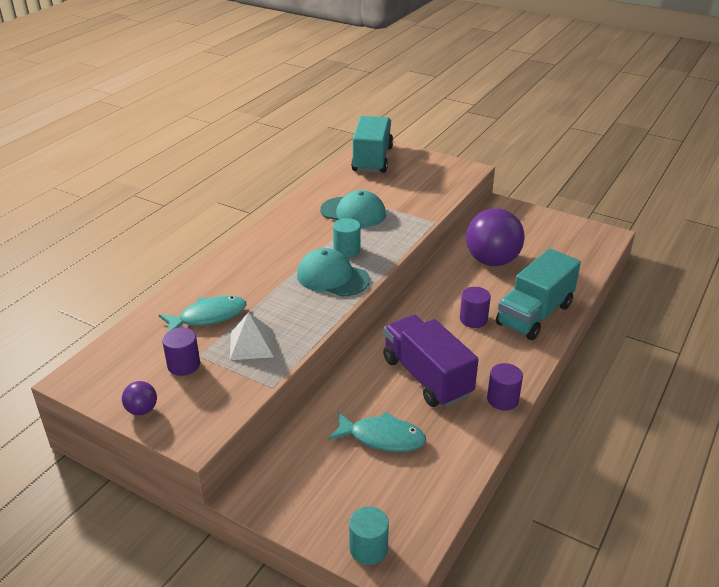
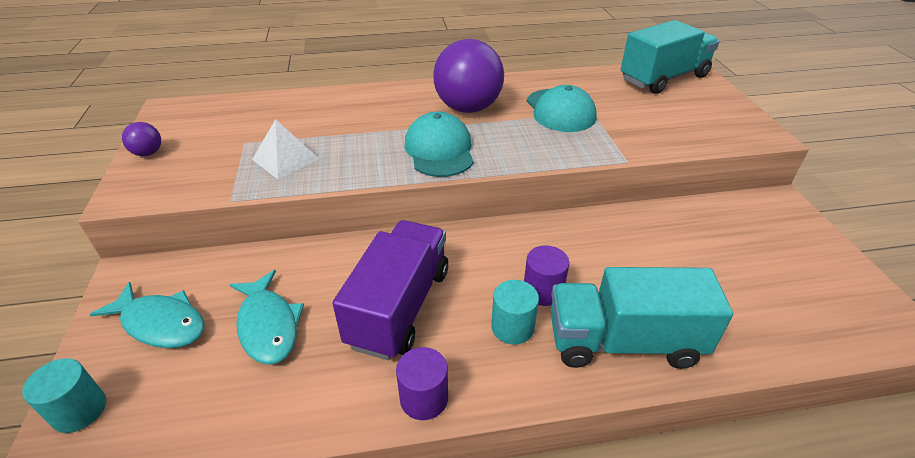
camera: 50 degrees right, 5 degrees up
turquoise fish [159,296,247,331] -> turquoise fish moved to [90,282,205,348]
purple cylinder [162,327,200,376] -> none
turquoise cylinder [333,218,360,258] -> turquoise cylinder moved to [491,280,539,345]
purple ball [466,208,524,266] -> purple ball moved to [433,39,504,113]

